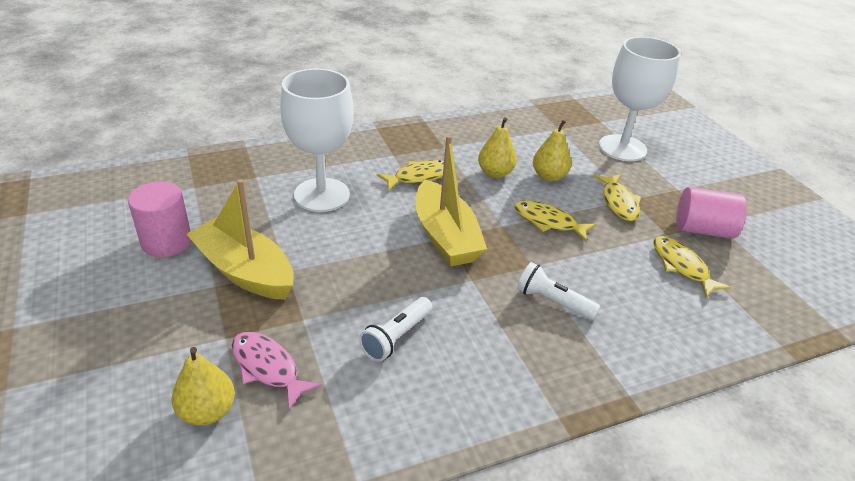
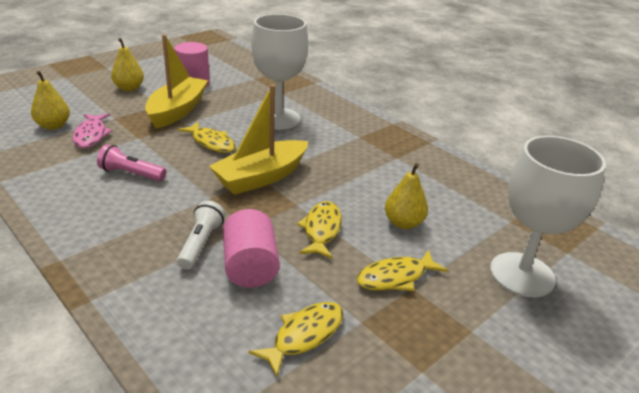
camera: 70 degrees right, 5 degrees down
pink fish [232,332,322,410] -> pink fish turned 150 degrees clockwise [72,114,113,148]
white flashlight [359,297,432,362] -> pink flashlight [97,144,166,181]
yellow fish [377,160,444,191] -> yellow fish moved to [178,122,236,153]
yellow pear [478,117,517,178] -> yellow pear moved to [111,38,144,91]
pink cylinder [676,187,747,239] -> pink cylinder moved to [223,209,280,288]

